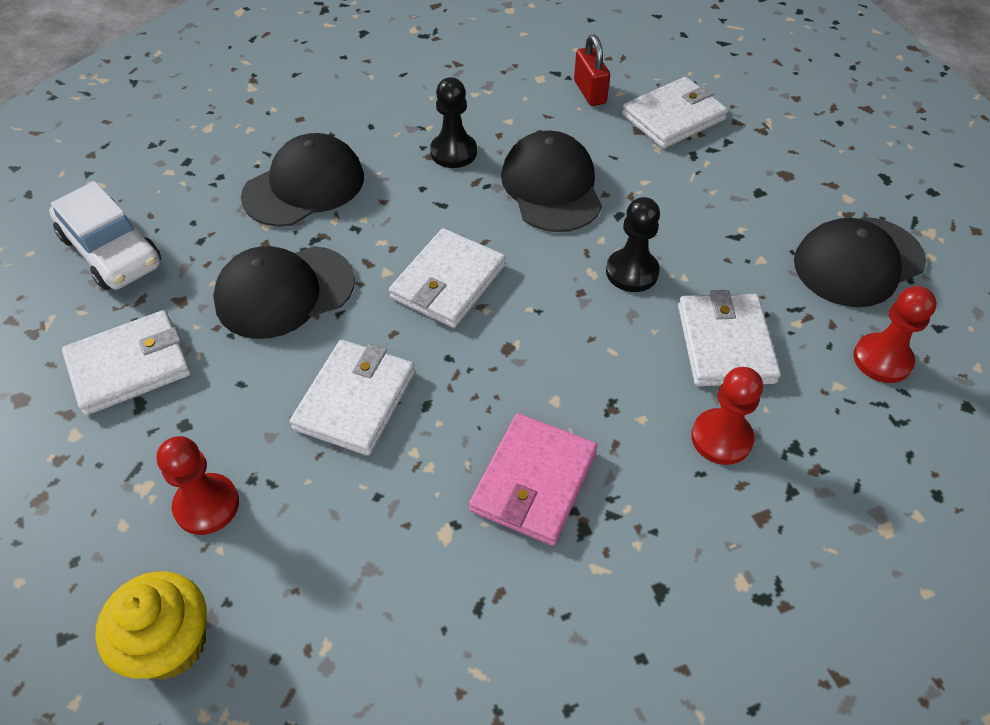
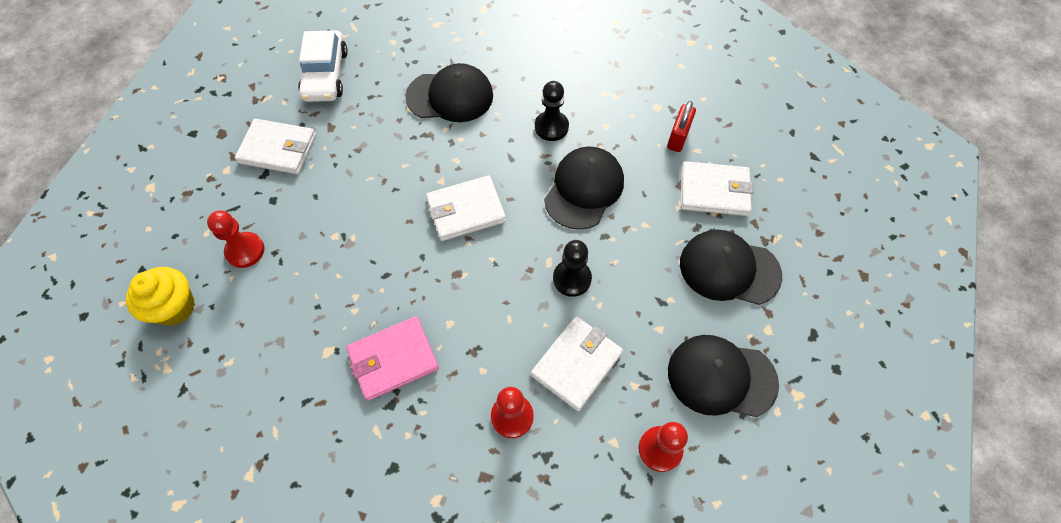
camera: 40 degrees right, 10 degrees up
black cap [213,246,355,339] -> black cap moved to [680,230,782,305]
white wallet [290,340,415,456] -> none

